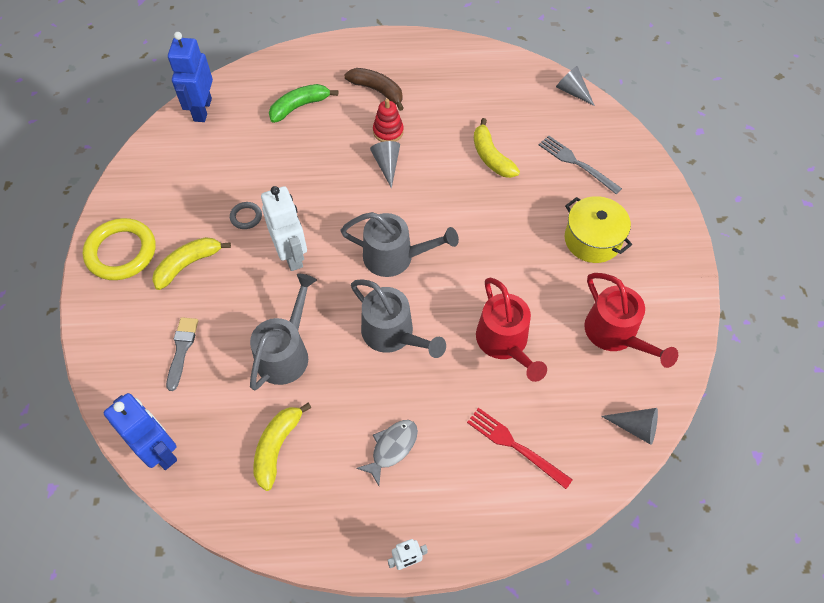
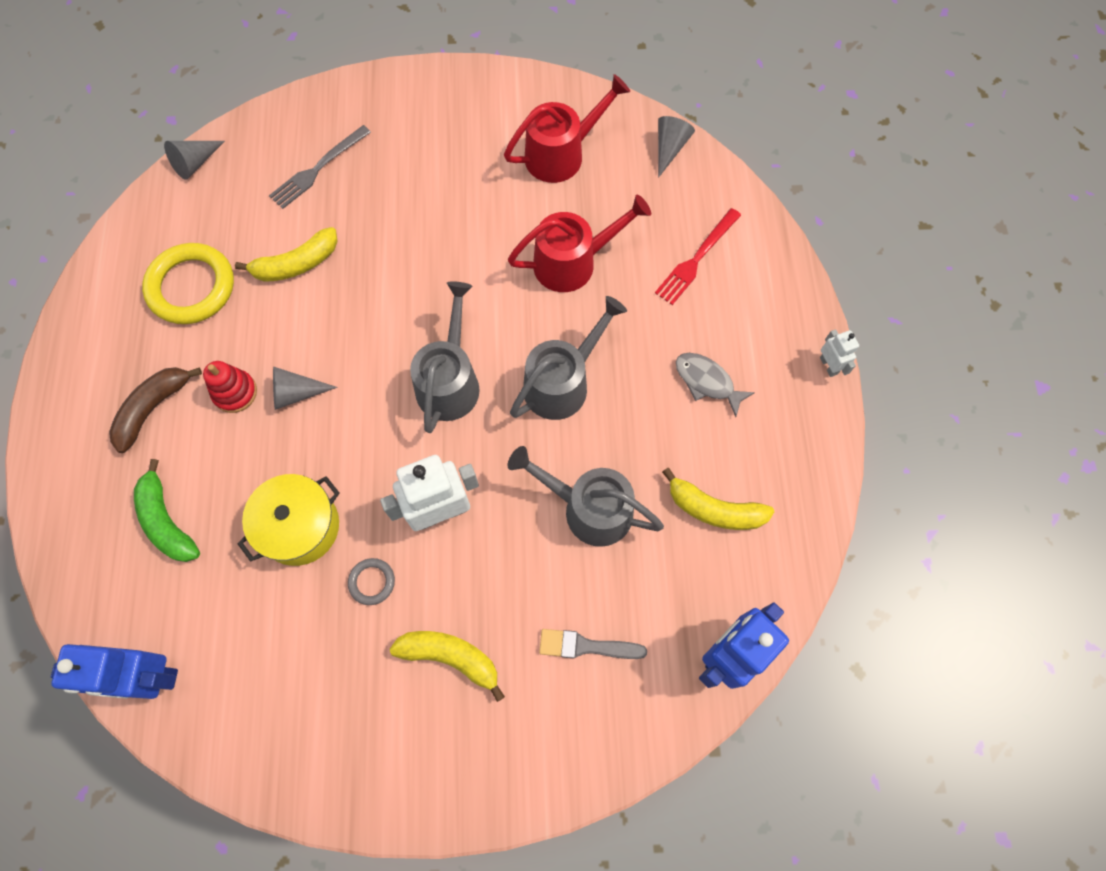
camera: 90 degrees left, 10 degrees up
yellow ring [83,218,155,280] -> yellow ring moved to [142,243,234,324]
yellow banana [152,237,231,290] -> yellow banana turned 150 degrees clockwise [390,631,505,702]
yellow pot [564,196,632,263] -> yellow pot moved to [238,474,340,566]

